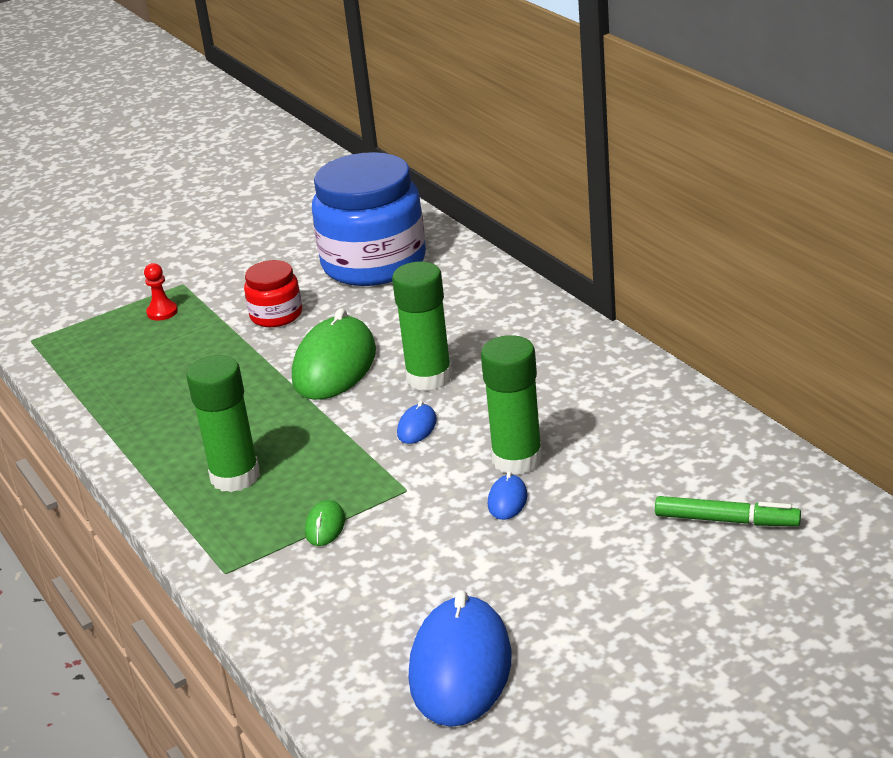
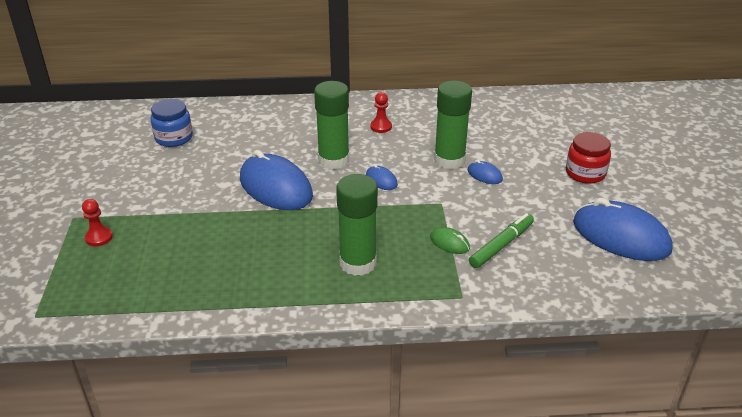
camera: 65 degrees left, 5 degrees up
red jar [244,260,302,327] -> red jar moved to [566,132,611,184]
green mouse [292,308,376,400] -> blue mouse [240,150,313,210]
blue jar [312,152,426,286] -> blue jar [151,99,193,147], size x0.48
green marker [655,496,801,526] -> green marker moved to [469,213,534,268]
none -> red pawn [370,92,392,133]

